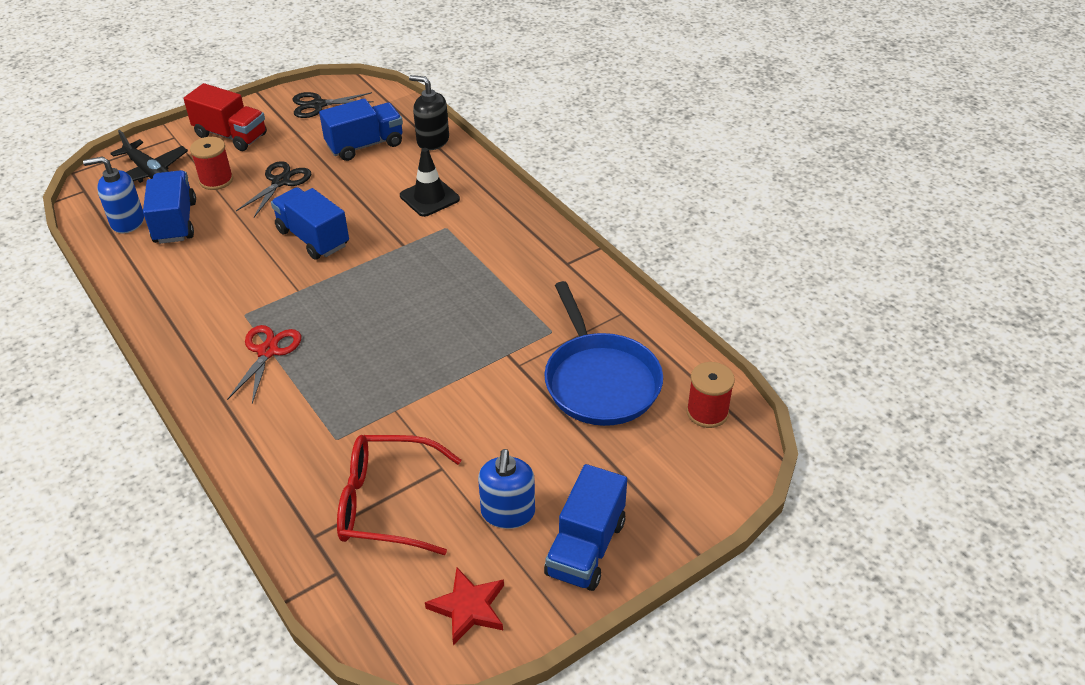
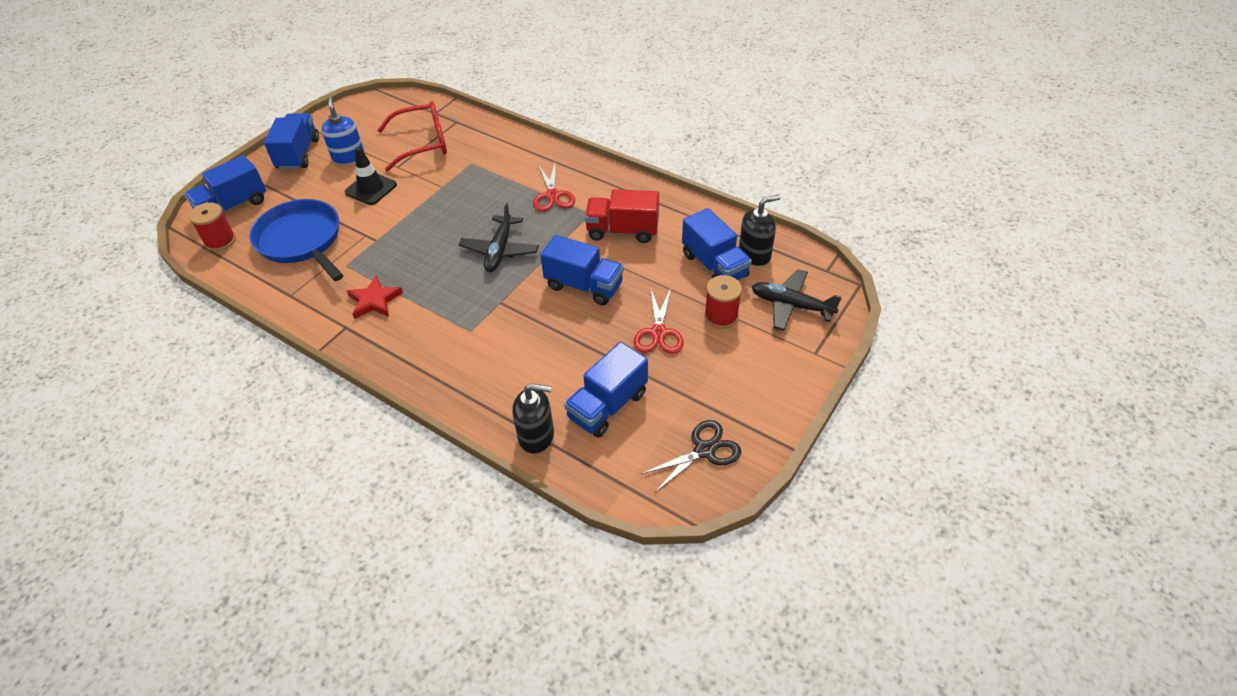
camera: 160 degrees right, 5 degrees up
blue soap dispenser [83,156,144,233] -> black soap dispenser [739,194,780,266]
red truck [183,83,267,151] -> red truck moved to [585,189,659,243]
black scissors [236,161,311,217] -> red scissors [634,288,684,354]
black traffic cone [400,148,460,217] -> black traffic cone moved to [344,147,397,205]
red star [425,568,504,645] -> red star moved to [347,275,403,319]
none -> blue truck [184,155,266,213]
none -> black plane [459,202,539,272]

